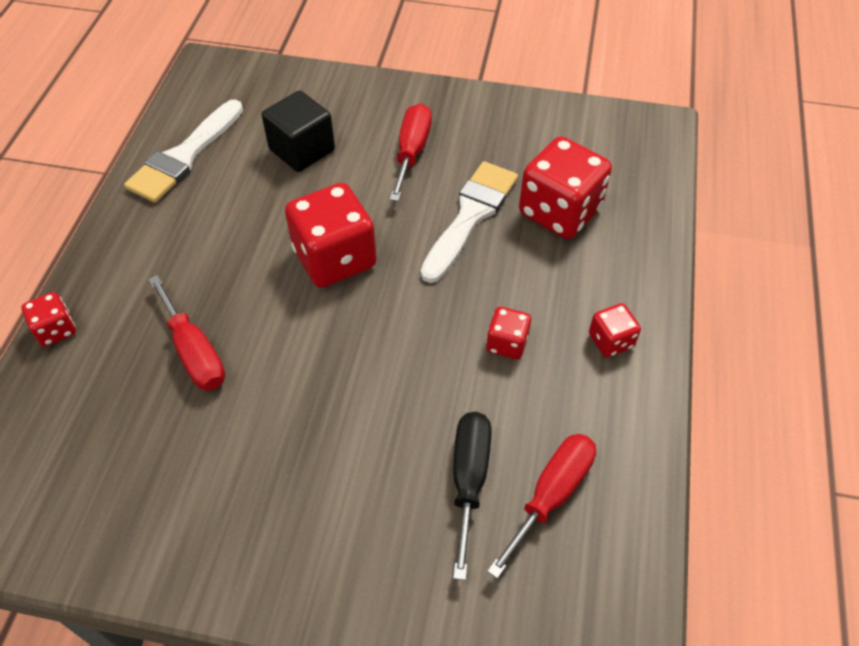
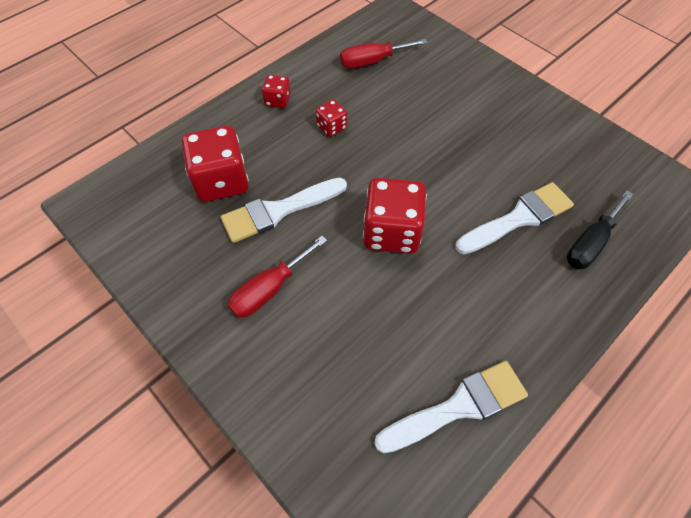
camera: 145 degrees left, 5 degrees up
red dice [21,292,76,347] -> none
red screwdriver [148,275,225,391] -> white brush [455,182,574,254]
black cube [262,90,335,172] -> none
black screwdriver [453,412,492,580] -> black screwdriver moved to [567,190,633,269]

